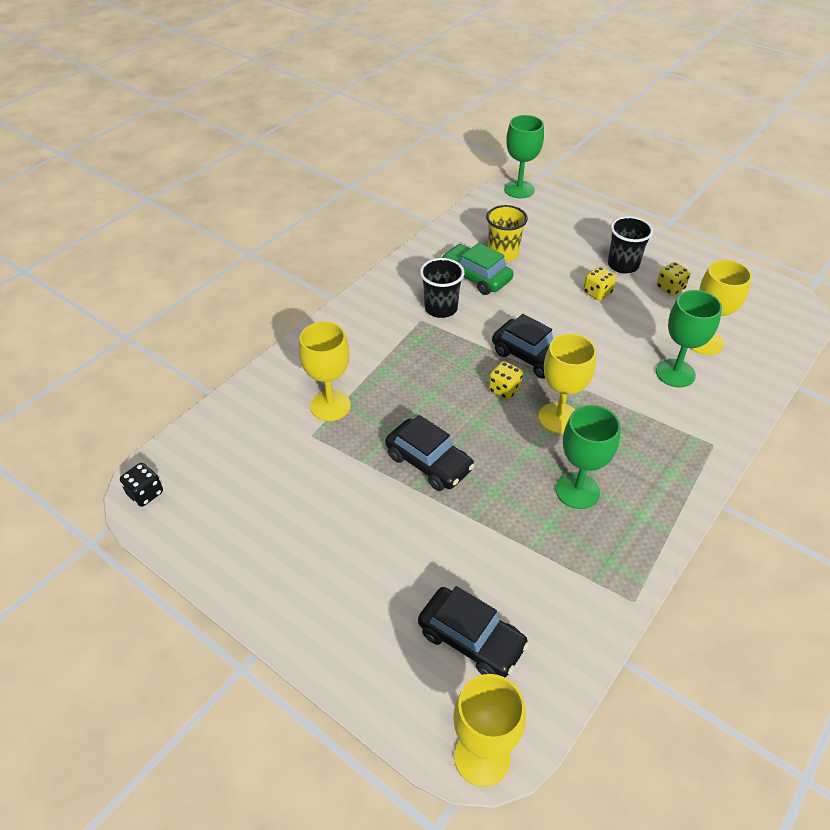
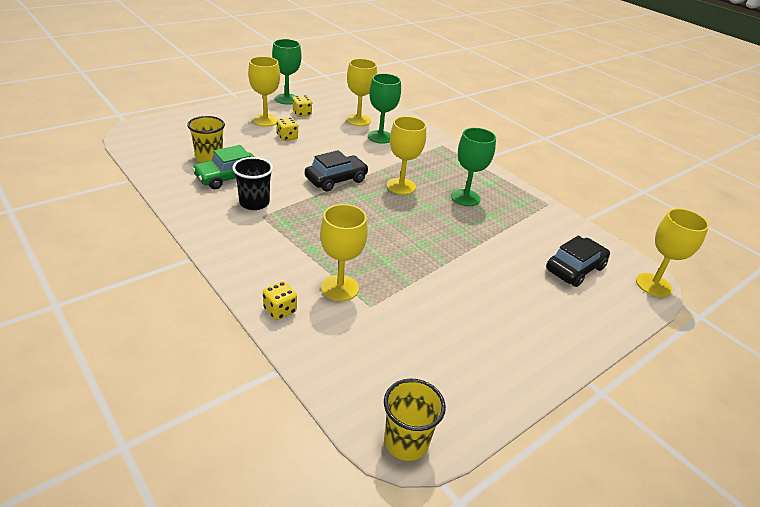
camera: 80 degrees left, 10 degrees down
black dice [120,463,163,507] -> yellow cup [384,379,446,461]
black car [385,415,475,491] -> none
yellow dice [488,361,523,400] -> yellow dice moved to [263,281,297,320]
green goblet [504,115,544,198] -> green goblet moved to [272,39,301,105]
black cup [608,216,653,273] -> yellow goblet [248,56,280,127]

